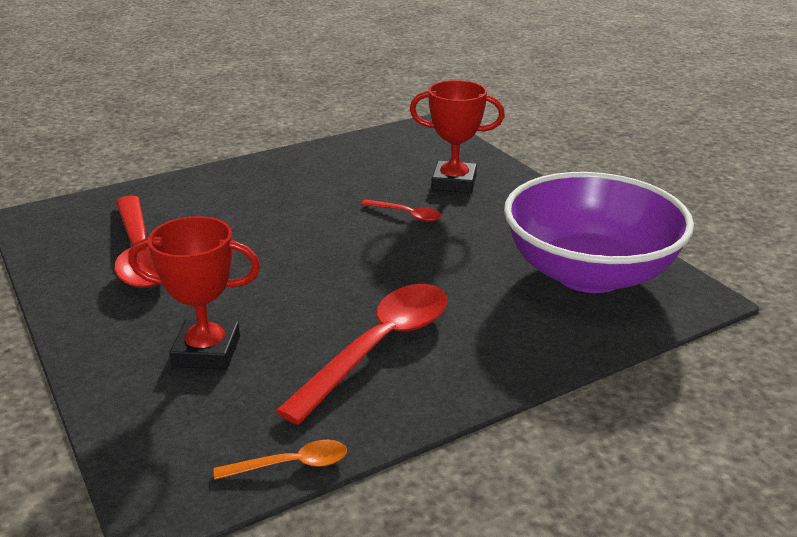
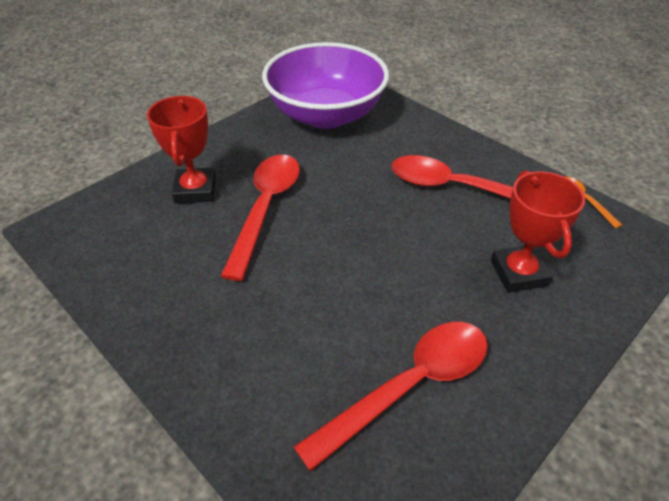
camera: 105 degrees left, 15 degrees up
red spoon [361,200,442,222] -> red spoon [221,155,300,281], size x2.15

